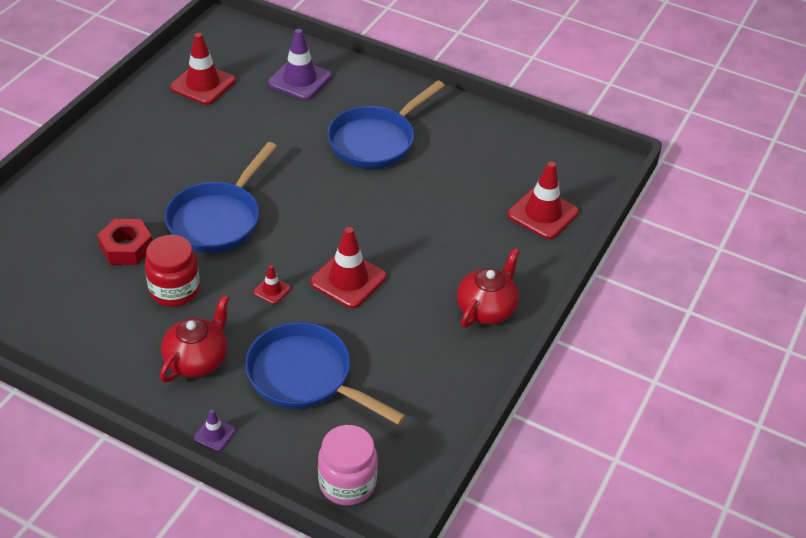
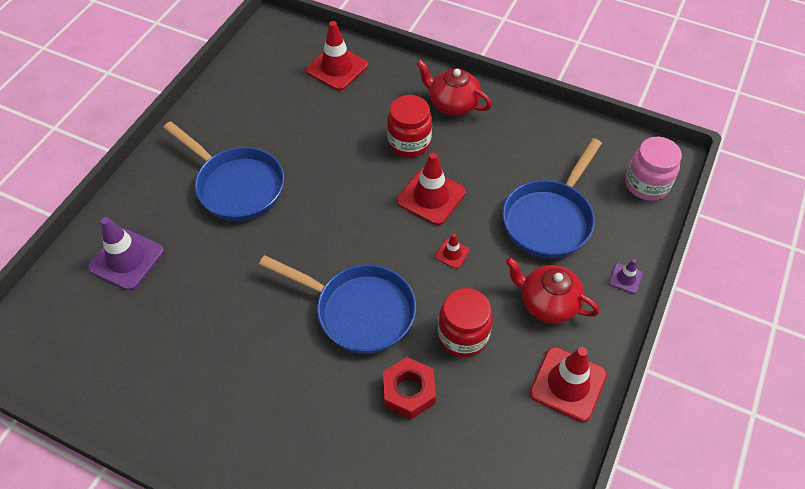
camera: 90 degrees left, 10 degrees up
red traffic cone [170,33,236,105] -> red traffic cone moved to [530,347,607,422]
none -> red jar [387,95,432,157]

